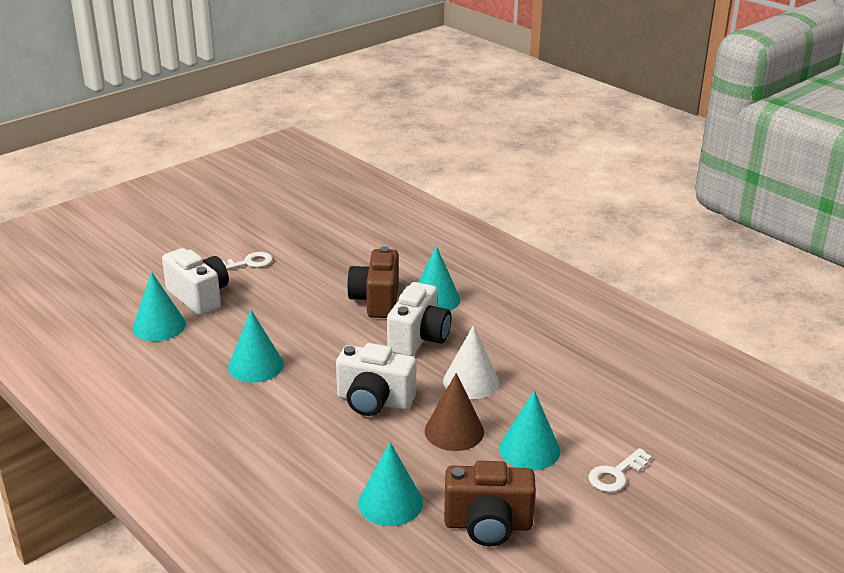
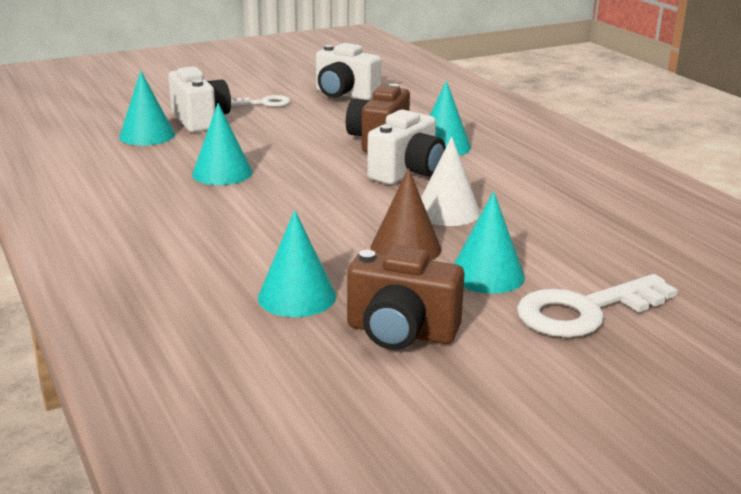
camera: 15 degrees right, 5 degrees down
white camera [336,343,416,416] -> white camera moved to [316,43,381,100]
white key [588,448,652,492] -> white key [517,274,678,337], size x1.77

